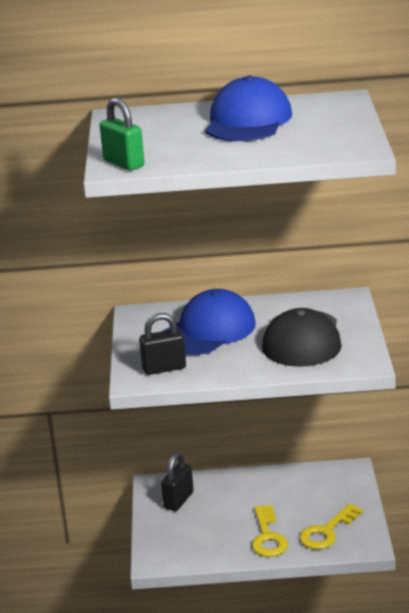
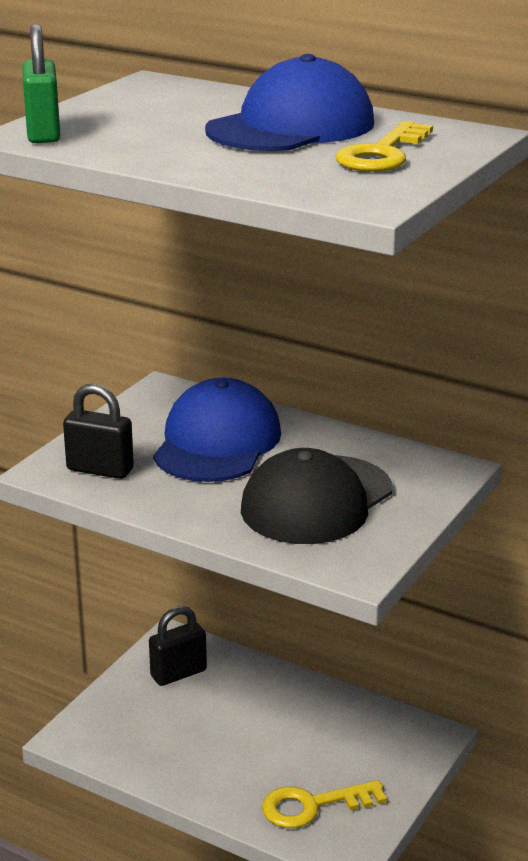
camera: 30 degrees right, 0 degrees up
blue cap [163,289,256,355] -> blue cap turned 60 degrees counterclockwise [153,378,281,482]
yellow key [252,505,288,557] -> yellow key moved to [336,121,433,172]

